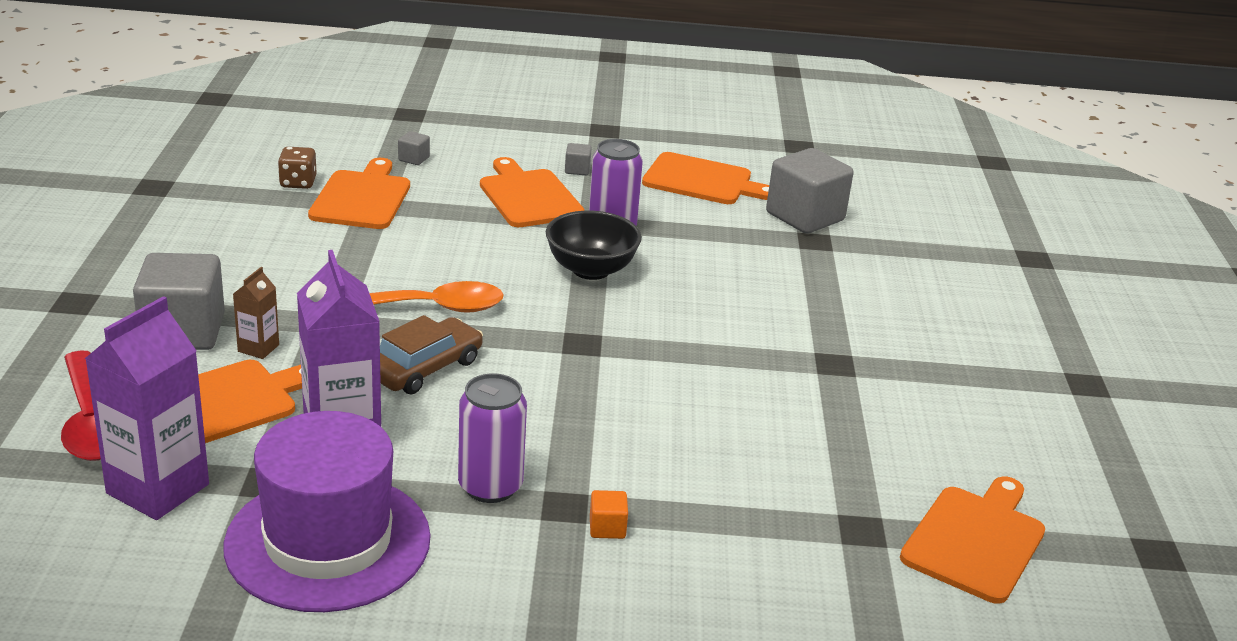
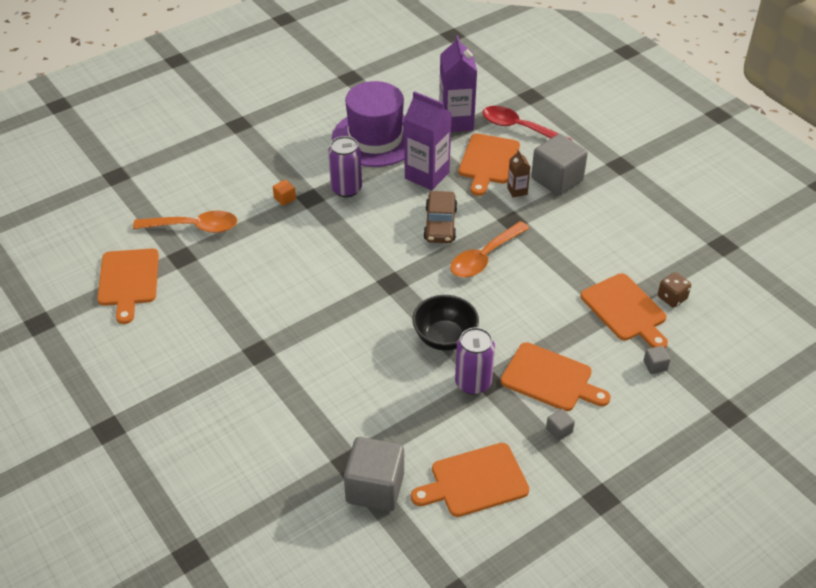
camera: 145 degrees right, 15 degrees up
none -> orange spoon [133,211,237,233]

